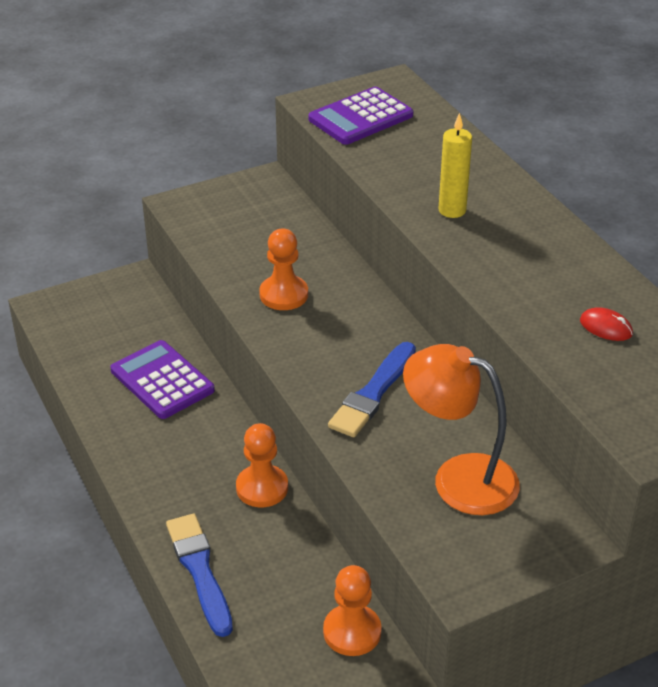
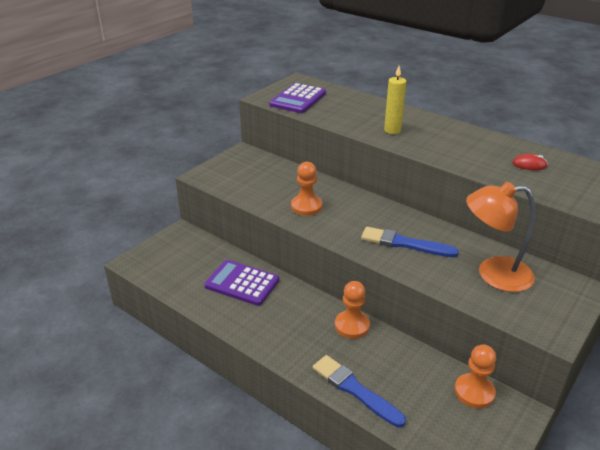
camera: 25 degrees left, 5 degrees down
blue brush [328,342,416,437] -> blue brush turned 105 degrees clockwise [361,227,459,257]

